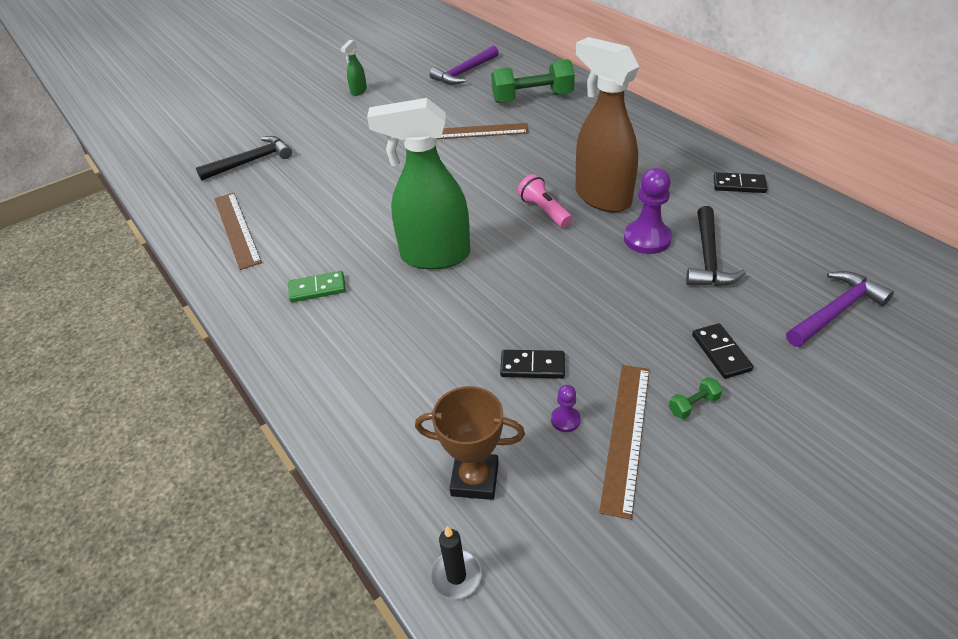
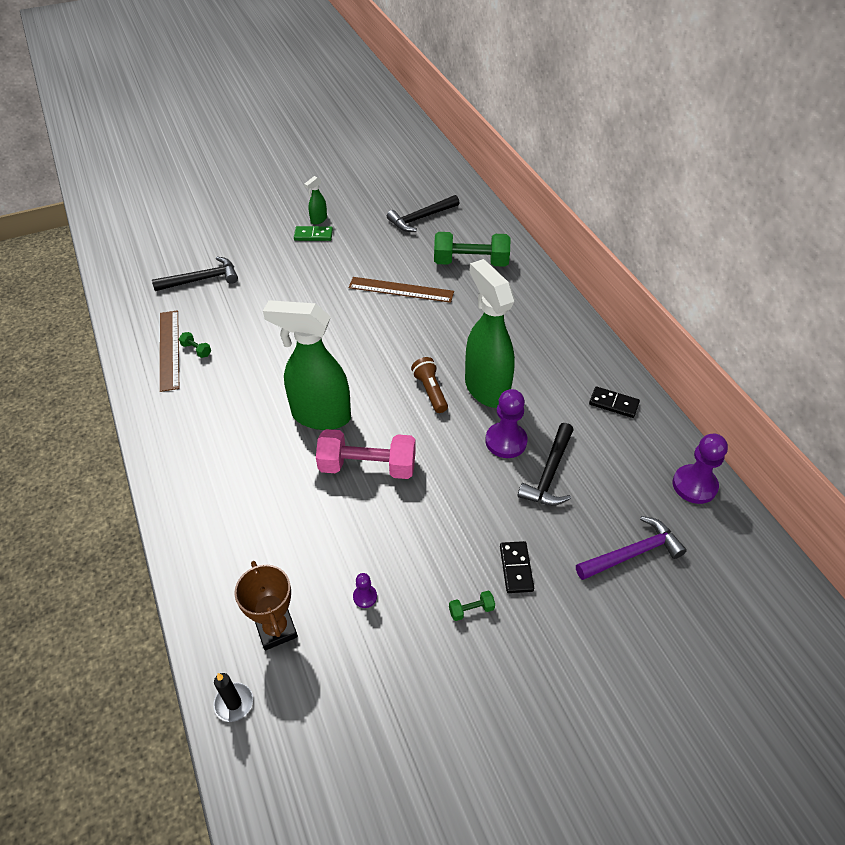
camera: 10 degrees right, 5 degrees up
green domino [288,271,346,302] -> green domino moved to [294,226,333,241]
brown trophy [415,386,525,500] -> brown trophy turned 45 degrees clockwise [234,561,298,650]
purple hammer [430,46,499,85] -> black hammer [387,195,459,232]
black domino [500,350,565,378] -> none
pink flashlight [518,174,572,228] -> brown flashlight [411,357,448,413]
brown spray bottle [576,37,639,212] -> green spray bottle [465,259,515,408]
brown ruler [599,365,650,520] -> none
none -> green dumbbell [179,332,211,358]
none -> pink dumbbell [316,429,416,479]
none -> purple pawn [673,434,728,504]

